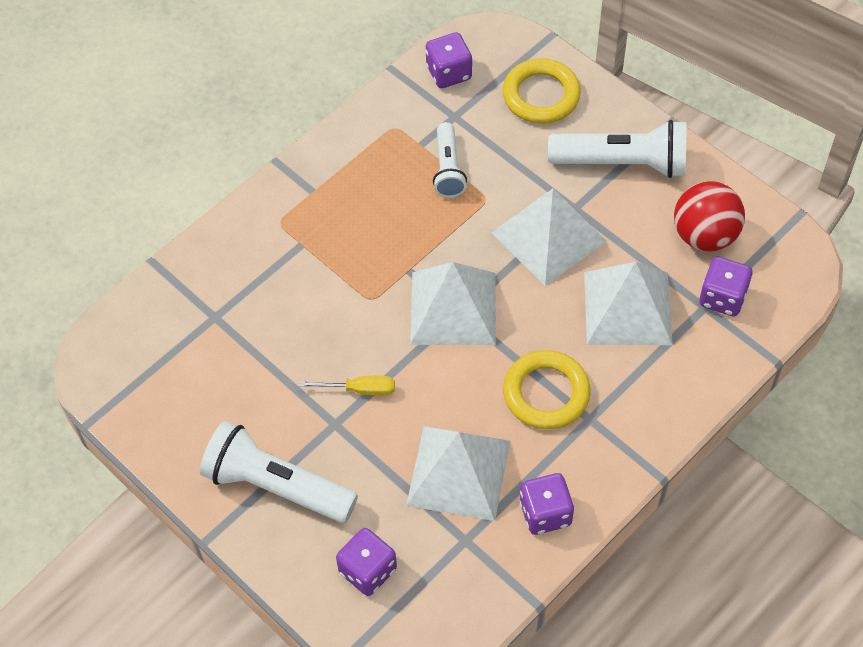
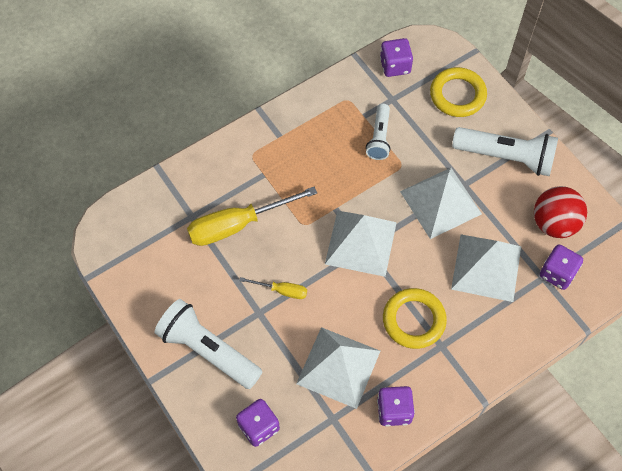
camera: 10 degrees right, 5 degrees up
none -> yellow screwdriver [187,187,317,246]

